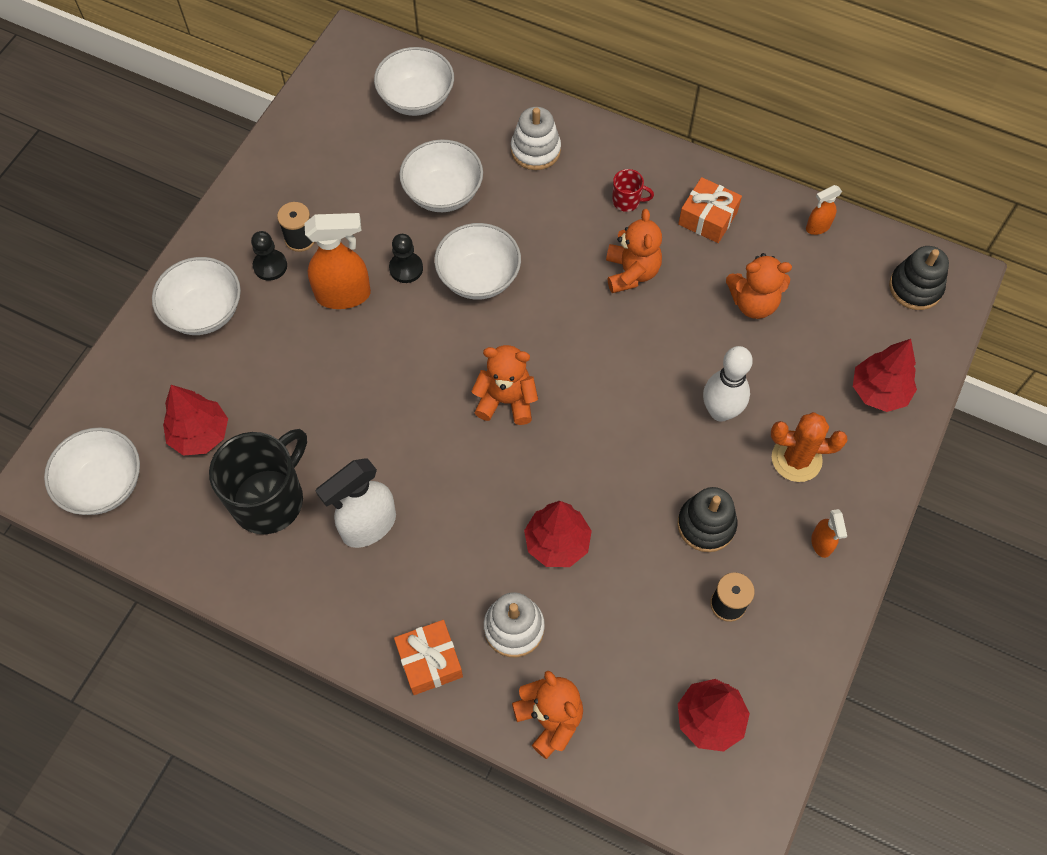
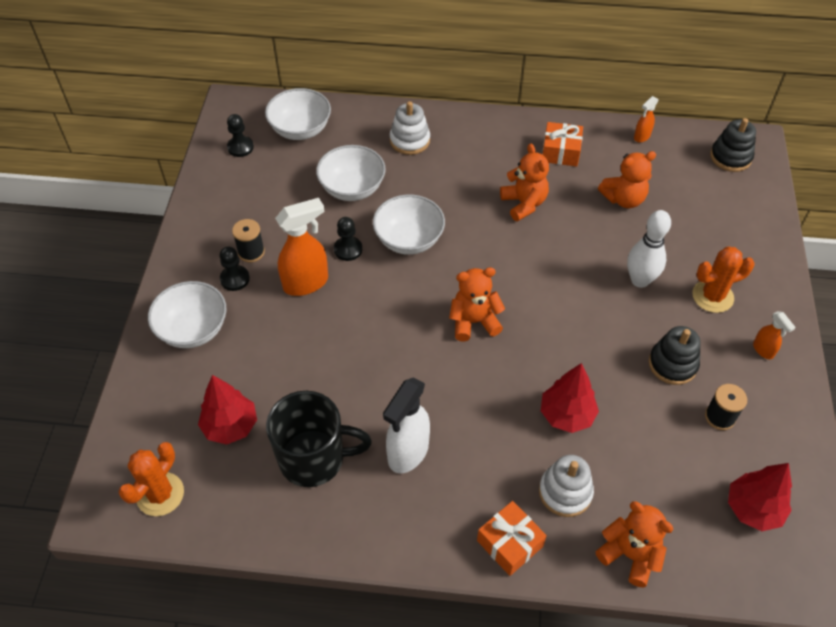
camera: 20 degrees left, 10 degrees down
white bowl [44,427,140,515] -> orange cactus [118,442,184,516]
black mug [209,429,307,534] -> black mug turned 75 degrees clockwise [266,391,372,487]
red mug [612,169,654,212] -> none
red tree [853,339,917,412] -> none
none -> black pawn [227,114,254,157]

